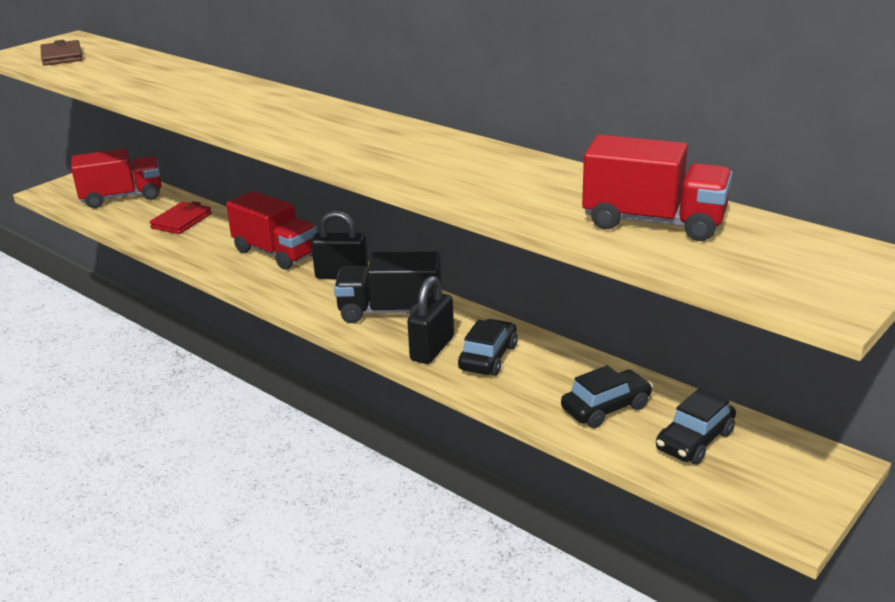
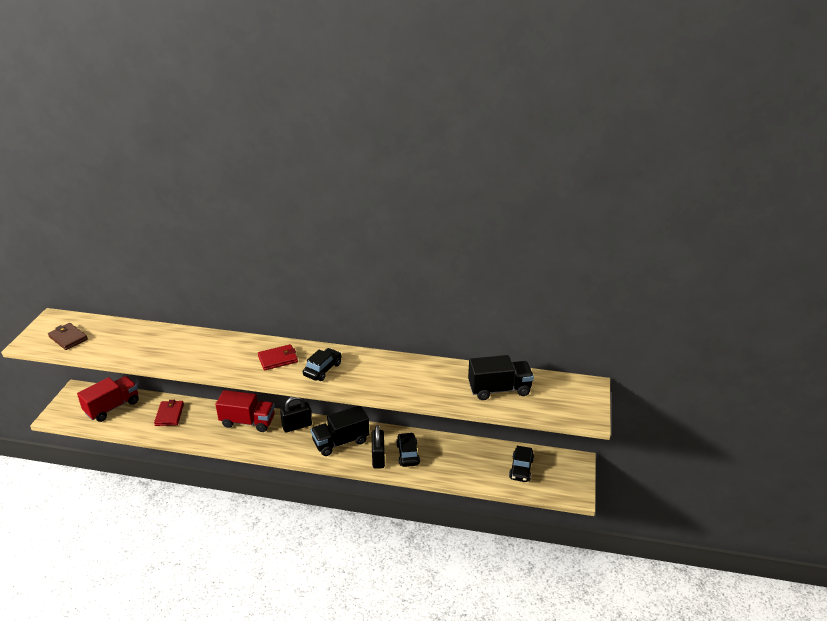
camera: 30 degrees left, 5 degrees up
black car [561,365,653,428] -> black car moved to [303,348,341,381]
red truck [582,135,733,241] -> black truck [468,355,534,400]
none -> red wallet [258,344,298,370]

